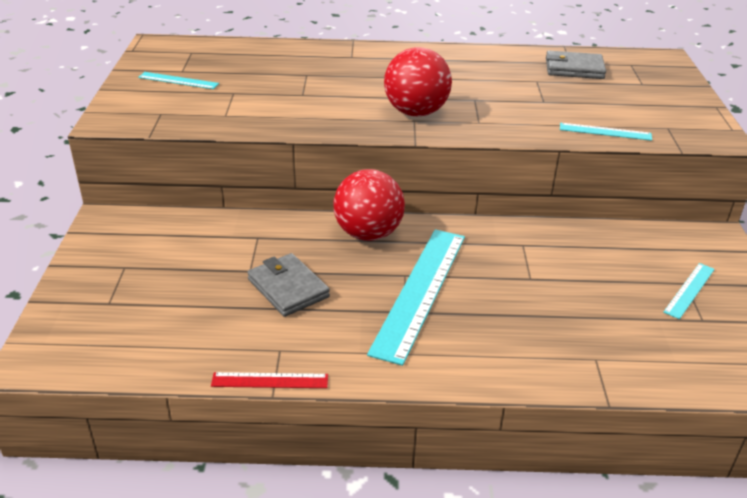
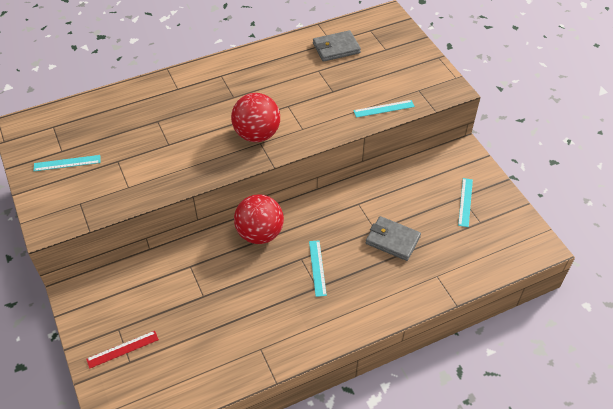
camera: 25 degrees left, 15 degrees up
red ruler [211,372,328,388] -> red ruler moved to [86,331,159,369]
grey wallet [247,253,330,317] -> grey wallet moved to [366,216,421,261]
turquoise ruler [367,229,465,366] -> turquoise ruler [309,240,327,297], size x0.48

